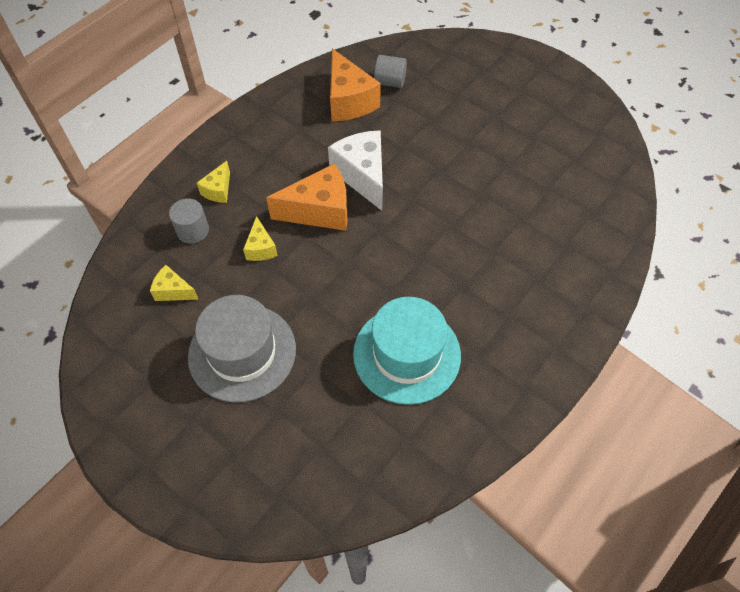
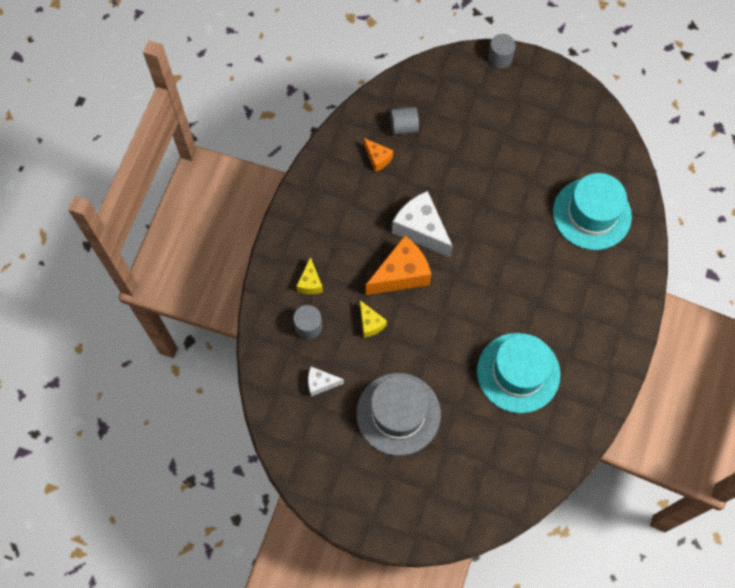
camera: 20 degrees left, 10 degrees up
yellow cheese [150,265,199,301] -> white cheese [308,367,344,396]
orange cheese [330,48,381,121] -> orange cheese [364,138,393,172], size x0.53
none -> grey cylinder [488,34,516,68]
none -> turquoise hat [553,173,632,250]

